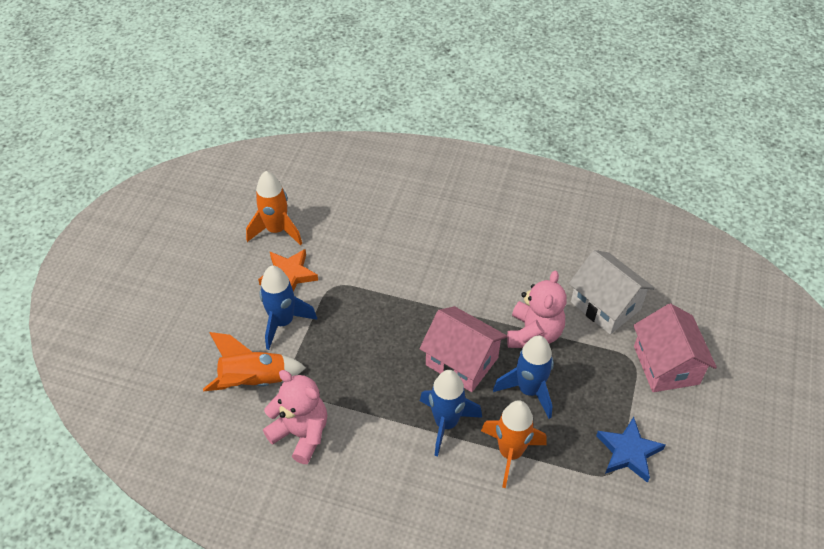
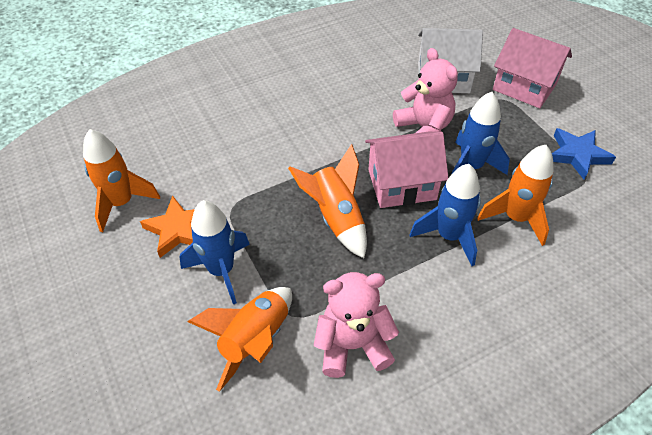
camera: 45 degrees left, 0 degrees up
none -> orange rocket [288,144,367,258]

